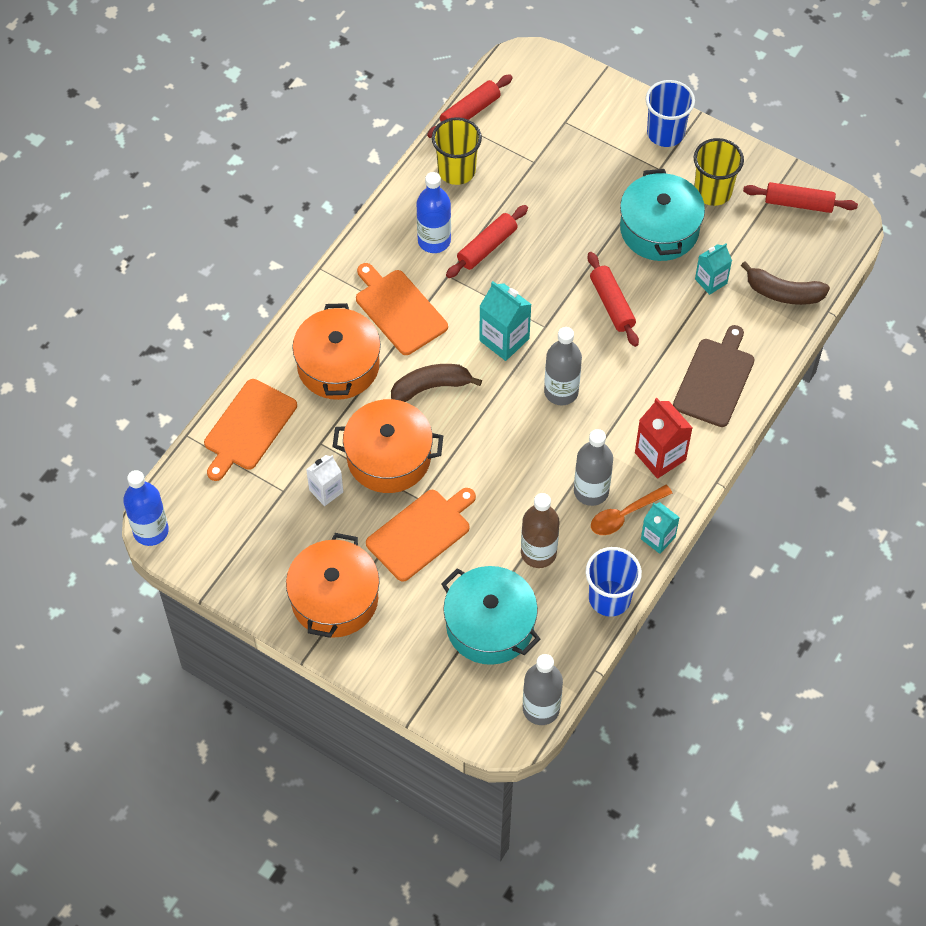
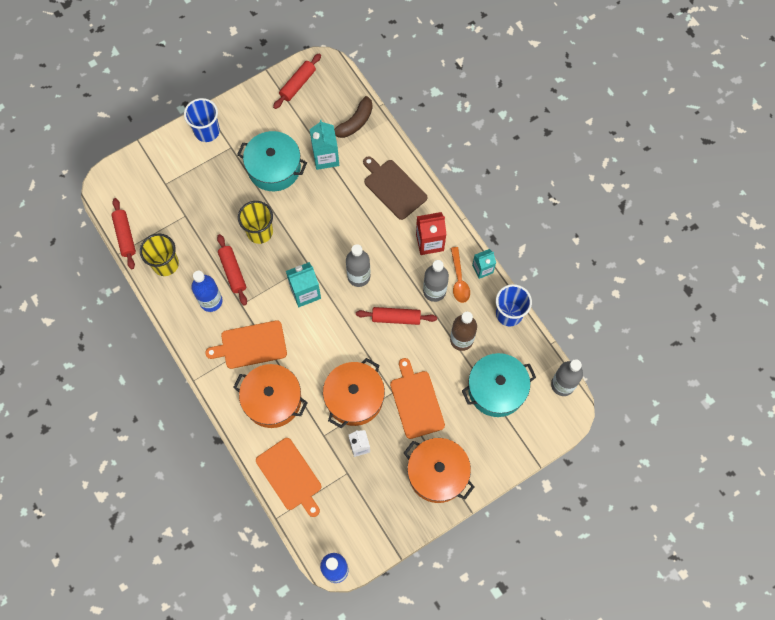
camera: 65 degrees left, 10 degrees up
brown banana [391,364,482,402] -> none
red rolling pin [587,252,639,347] -> red rolling pin moved to [356,307,437,325]
yellow cup [694,138,744,206] -> yellow cup moved to [238,201,273,244]
turquoise carton [695,244,732,295] -> turquoise carton [310,120,339,170], size x1.51

